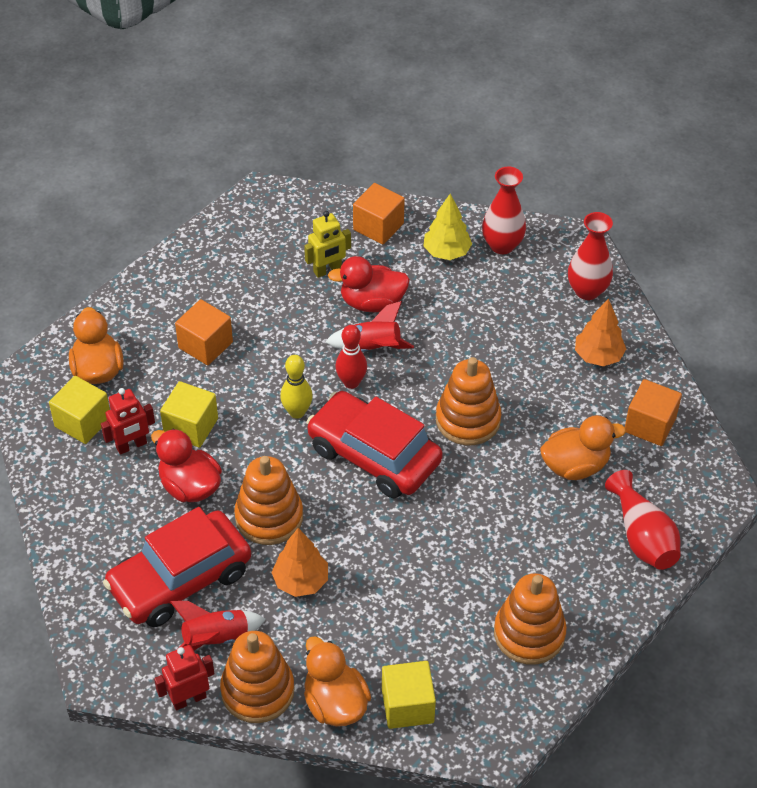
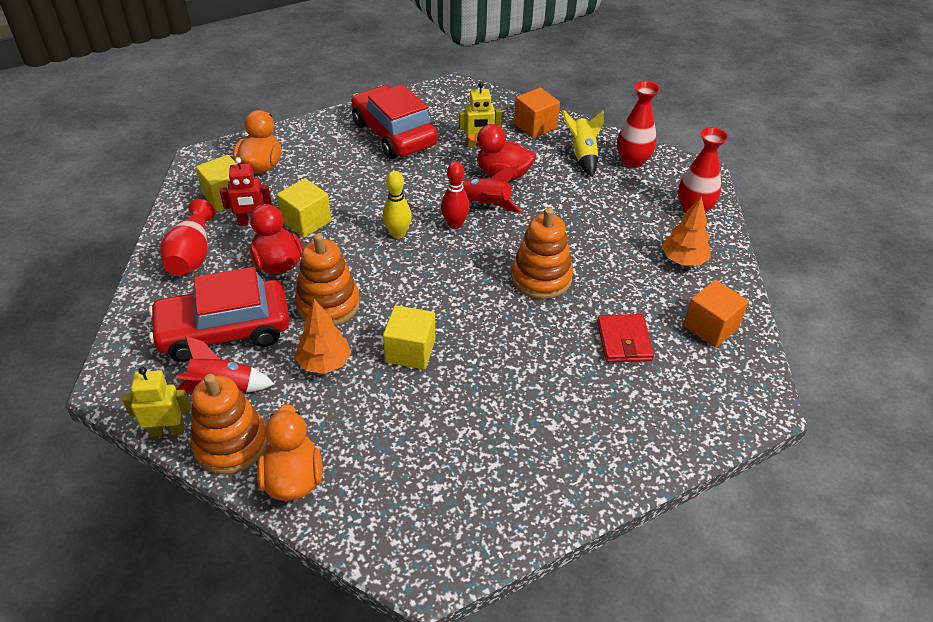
camera: 20 degrees right, 5 degrees down
red robot [154,645,214,710] -> yellow robot [122,367,191,437]
orange cube [175,299,233,365] -> none
red car [307,391,443,498] -> red car moved to [351,84,438,159]
yellow cube [382,661,436,729] -> yellow cube moved to [383,305,435,369]
yellow tree [423,194,472,260] -> yellow rocket [562,110,604,177]
orange stacking toy [494,573,567,665] -> none
orange duck [540,415,626,480] -> red wallet [597,314,654,362]
red vase [605,470,681,570] -> red vase moved to [160,199,215,276]

